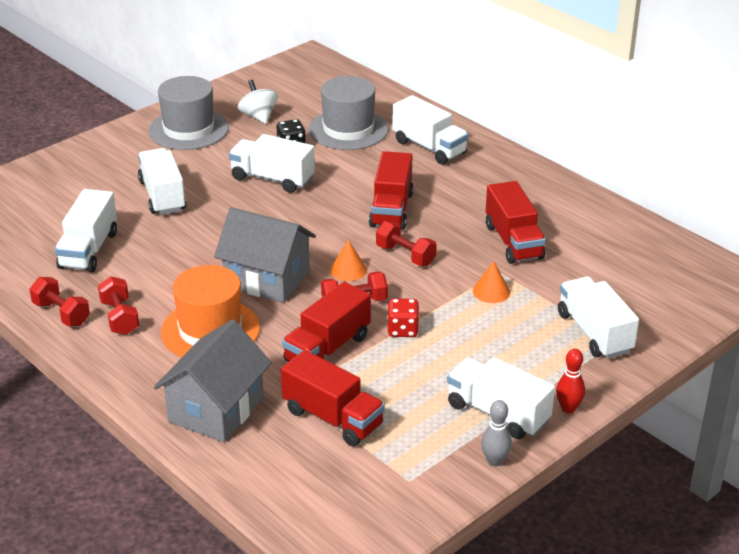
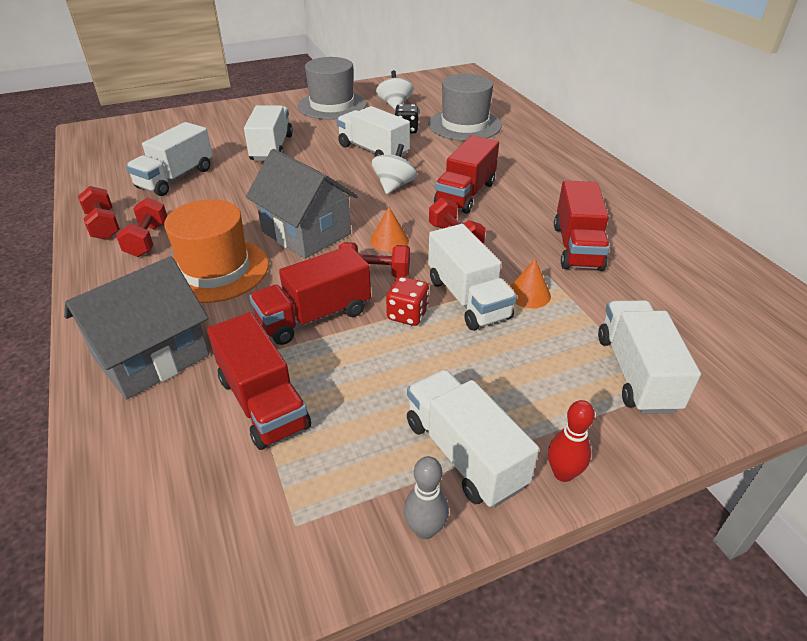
camera: 20 degrees right, 5 degrees up
white truck [392,95,469,165] -> white truck moved to [428,224,517,331]
none -> white spinning top [372,144,417,194]

